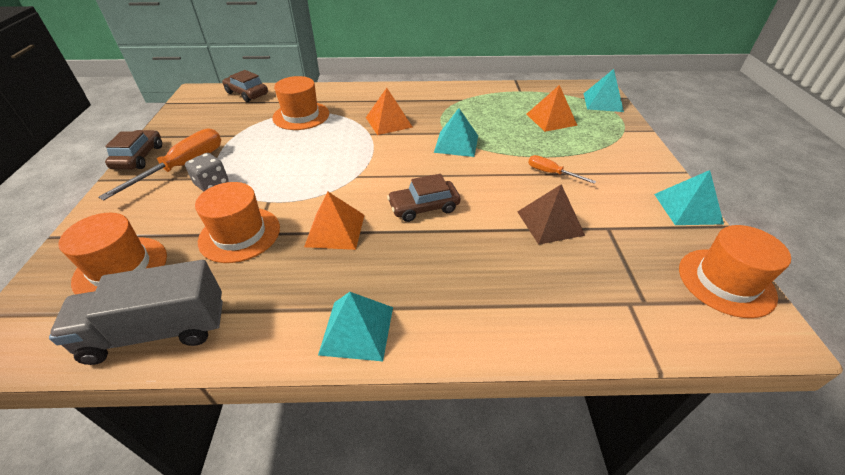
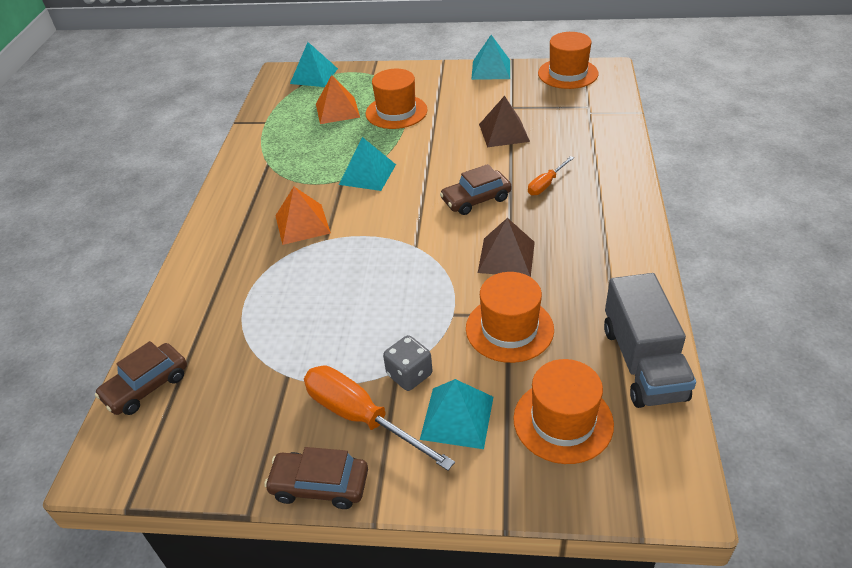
camera: 80 degrees left, 0 degrees up
orange hat [272,76,329,130] -> orange hat moved to [366,69,428,129]
orange pyramid [304,191,364,250] -> brown pyramid [478,218,535,277]
turquoise pyramid [318,292,393,361] -> turquoise pyramid moved to [420,379,493,449]
brown car [387,174,461,222] -> brown car turned 75 degrees clockwise [440,164,512,215]
orange screwdriver [528,155,596,184] -> orange screwdriver moved to [528,156,574,195]

